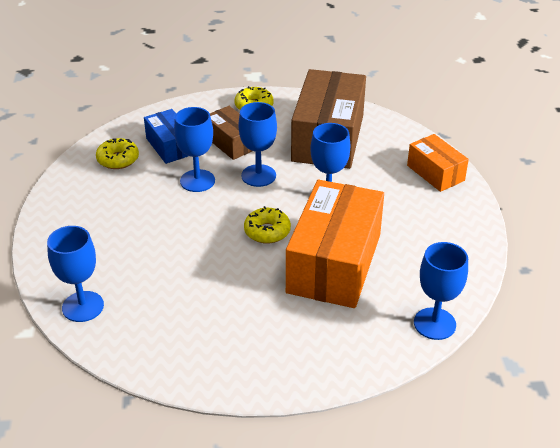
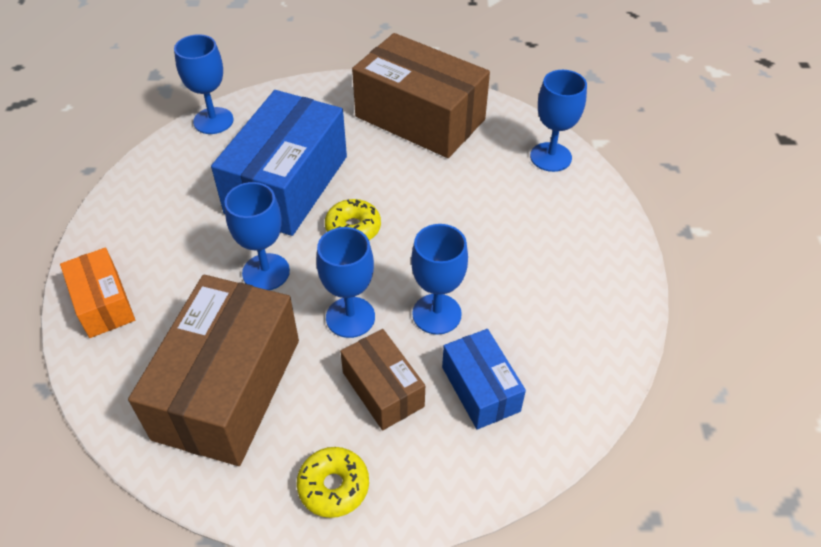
camera: 175 degrees left, 10 degrees up
yellow donut [96,138,139,169] -> none
orange box [286,180,384,308] -> blue box [211,90,347,236]
none -> brown box [352,33,490,158]

